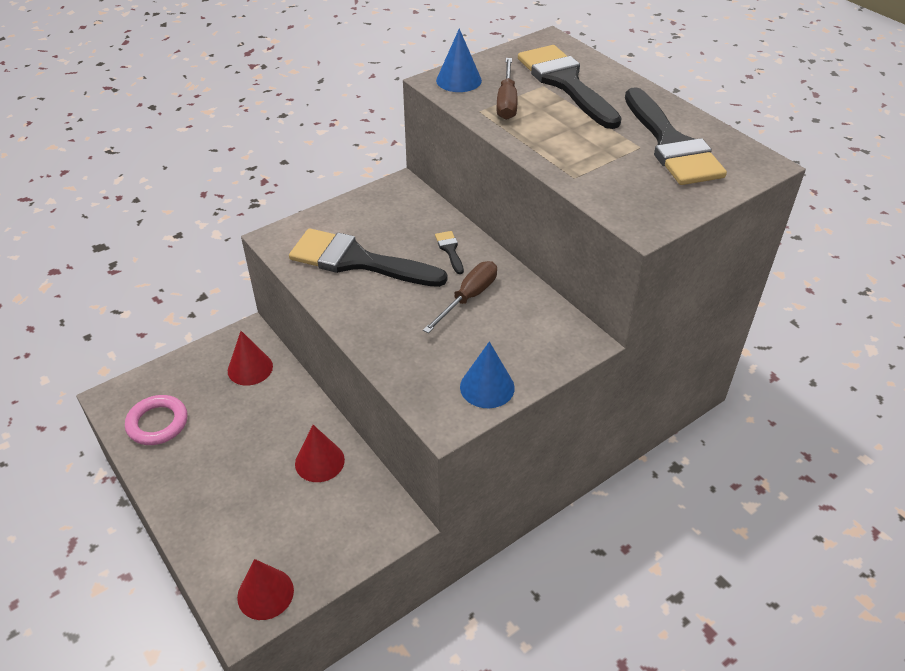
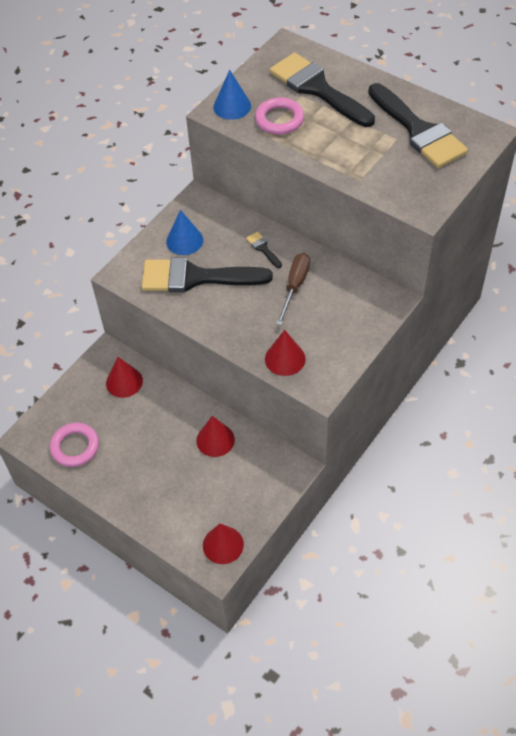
camera: 15 degrees left, 10 degrees up
blue cone [460,342,515,408] -> blue cone moved to [166,210,203,255]
brown screwdriver [496,58,518,120] -> pink ring [255,97,304,135]
none -> red cone [265,330,306,376]

